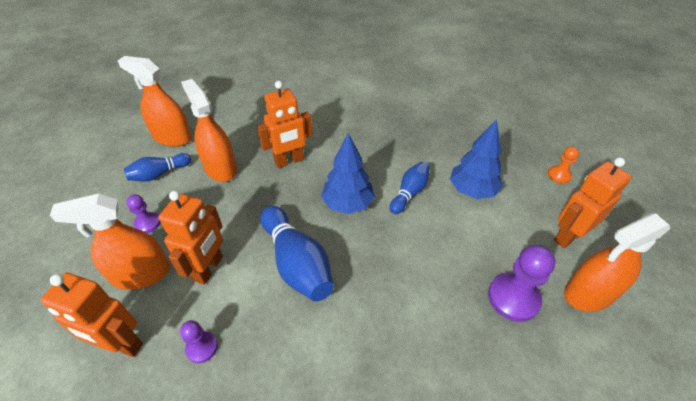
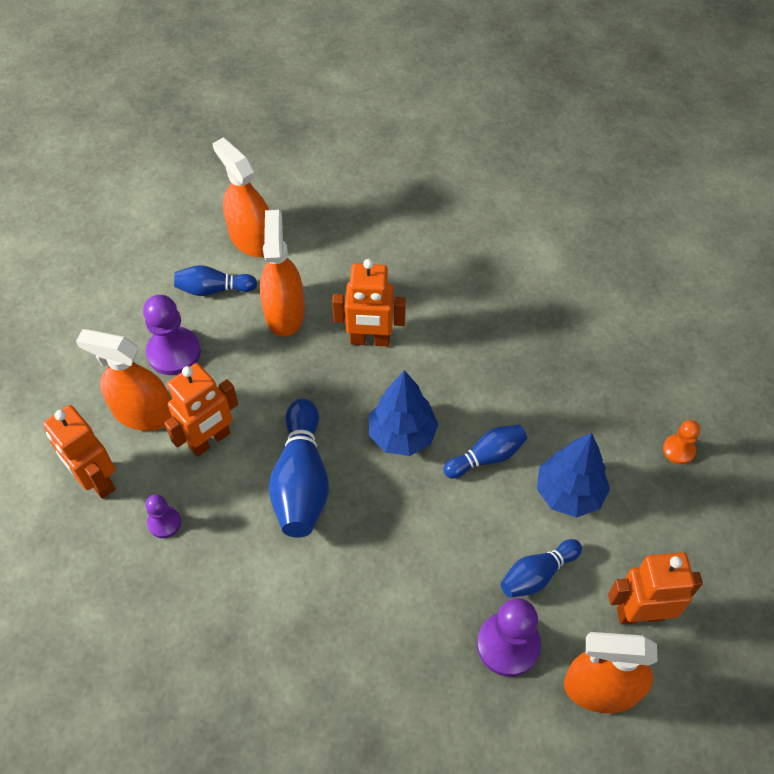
camera: 30 degrees right, 10 degrees up
purple pawn [126,194,160,233] -> purple pawn [143,295,201,375], size x1.78
orange pawn [548,147,579,184] -> orange pawn moved to [663,420,700,464]
none -> blue bowling pin [501,539,582,598]

